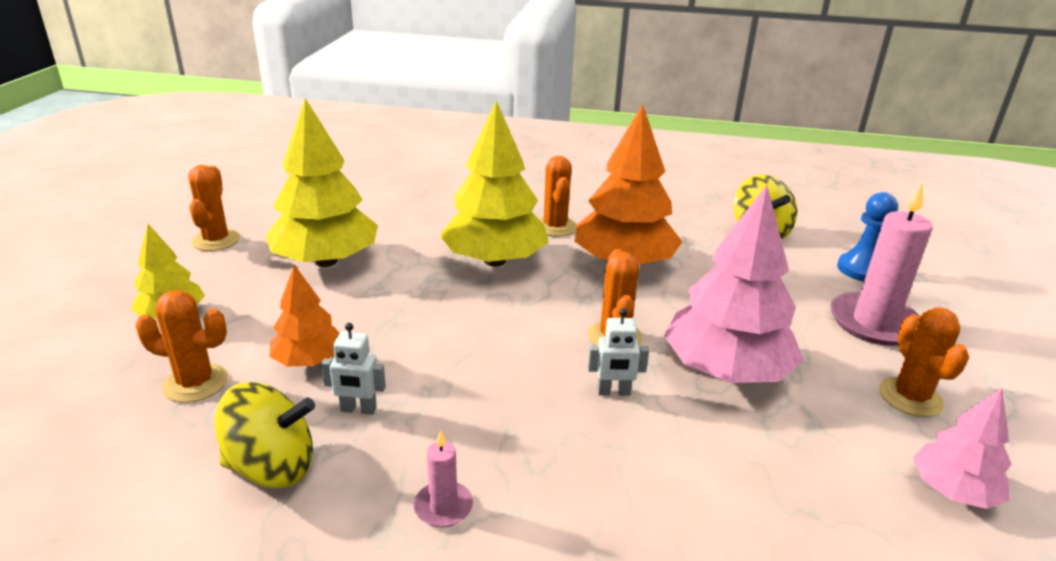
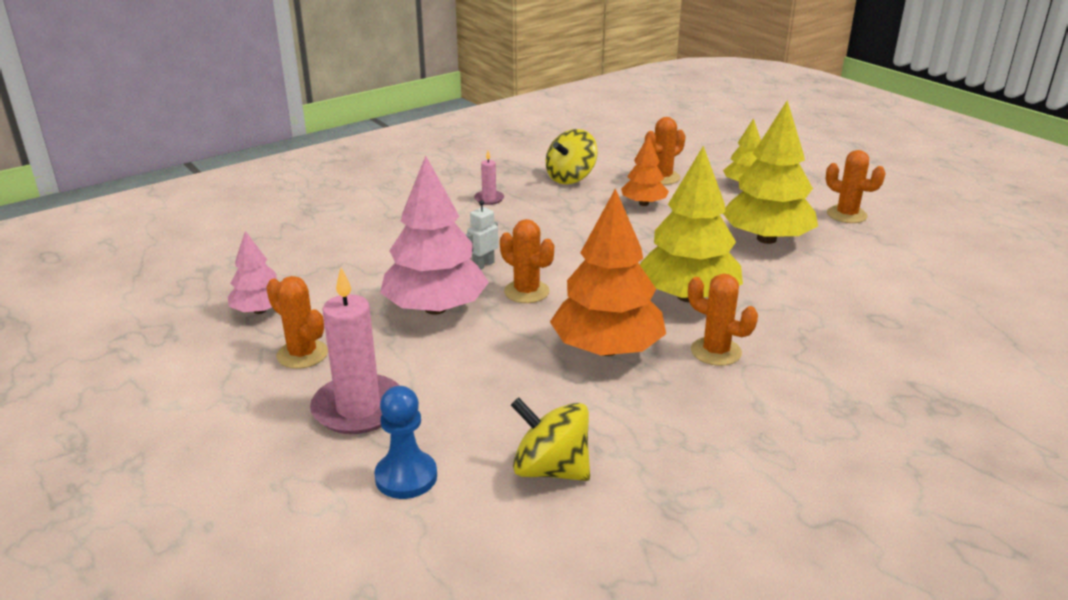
camera: 135 degrees right, 0 degrees up
white robot [321,323,386,415] -> none

